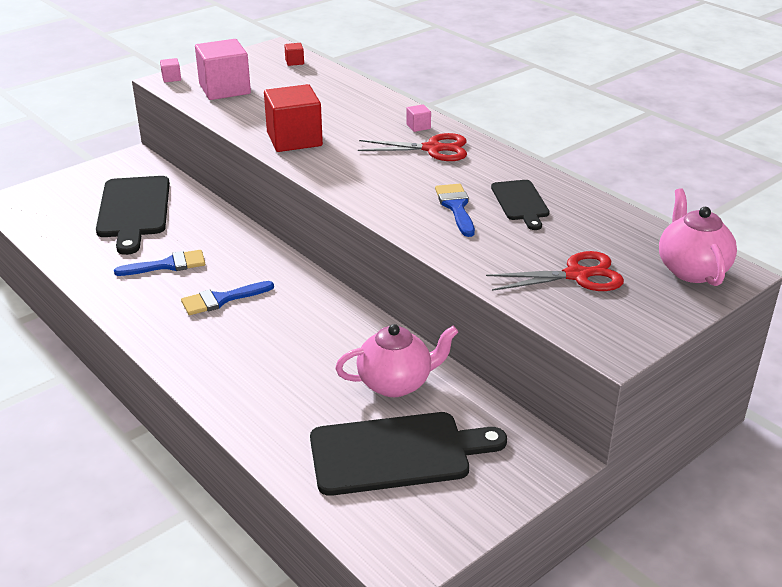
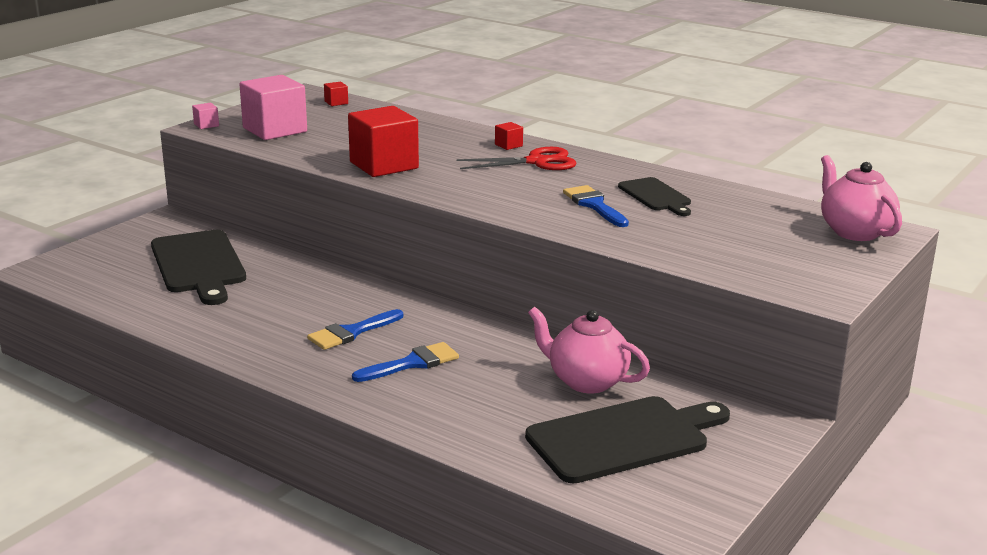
camera: 15 degrees left, 10 degrees down
blue brush [114,250,205,276] -> blue brush moved to [352,342,459,382]
pink teapot [336,324,458,397] -> pink teapot turned 120 degrees counterclockwise [528,307,650,393]
pink cube [406,104,431,132] -> red cube [495,122,523,150]
red scissors [486,251,624,291] -> none

